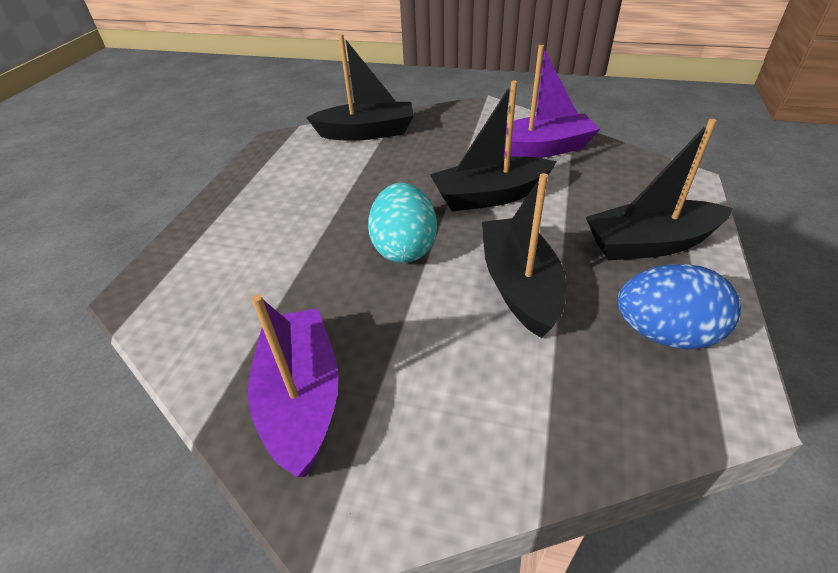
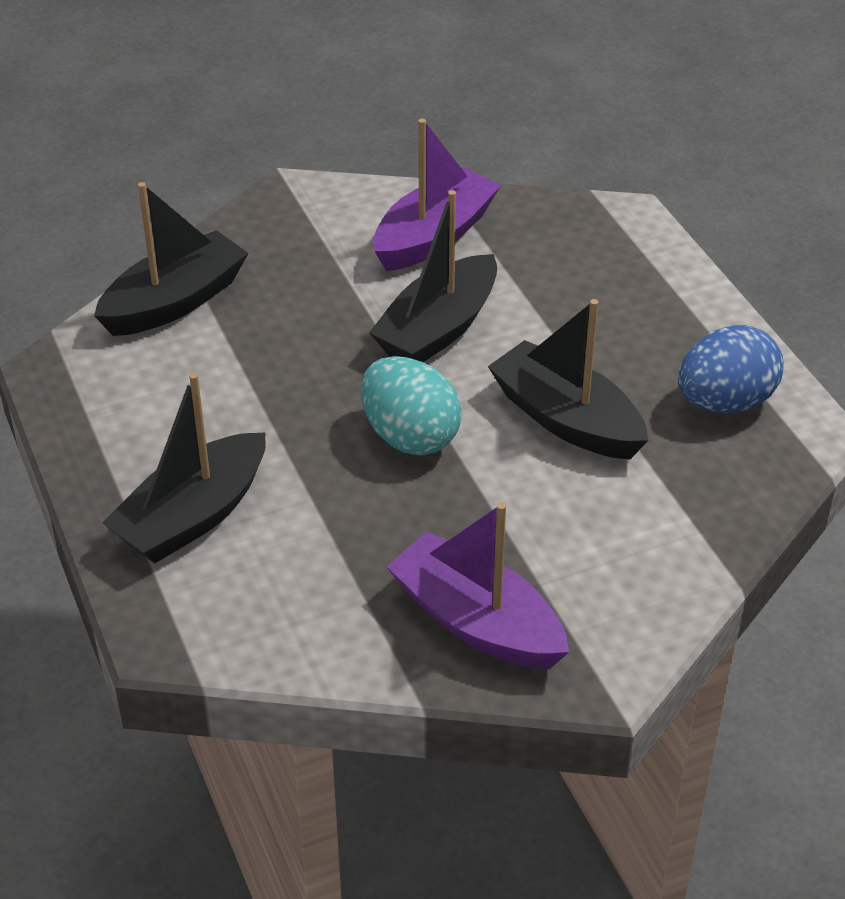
camera: 40 degrees left, 0 degrees up
black boat [586,119,733,260] -> black boat moved to [103,373,266,563]

